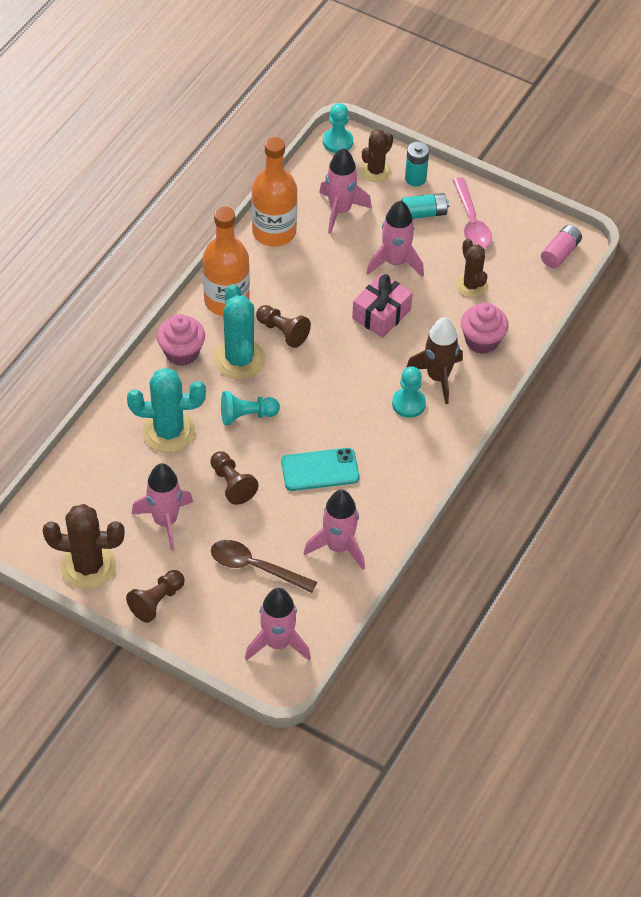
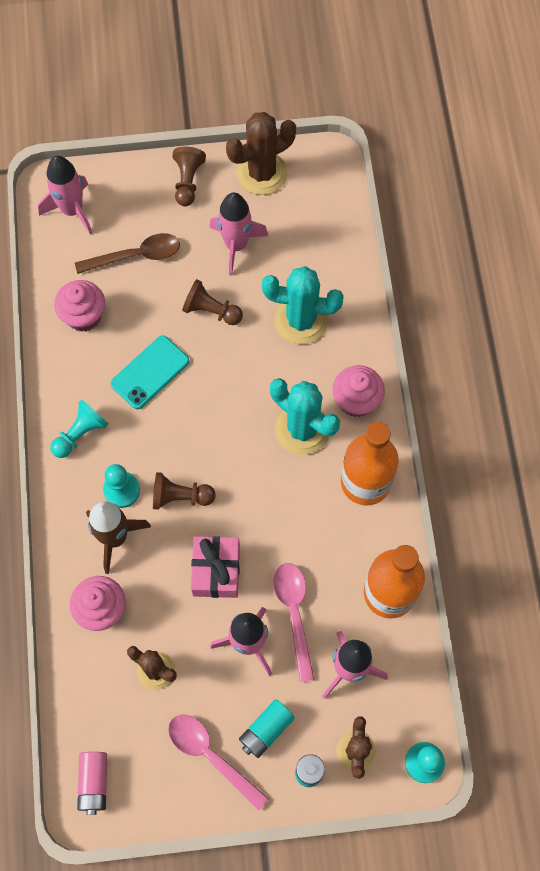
camera: 145 degrees right, 15 degrees up
turquoise cactus [127,368,206,453] -> turquoise cactus turned 45 degrees clockwise [262,266,344,344]
turquoise pawn [221,391,280,425] -> turquoise pawn moved to [50,399,108,458]
brown pawn [256,305,311,348] -> brown pawn moved to [153,472,216,510]
pink rocket [304,490,365,570] -> pink cupcake [54,280,105,332]
none -> pink spoon [273,563,314,682]

